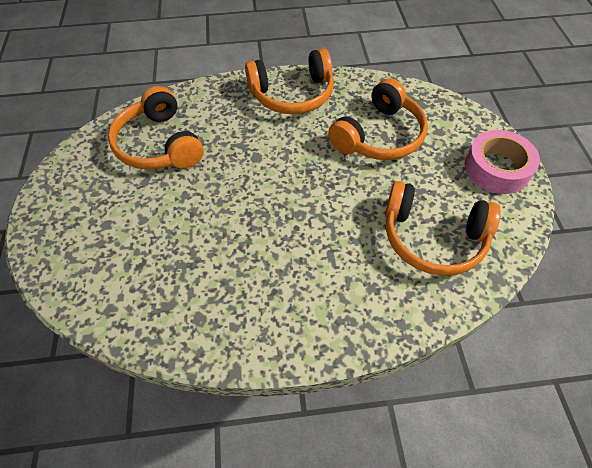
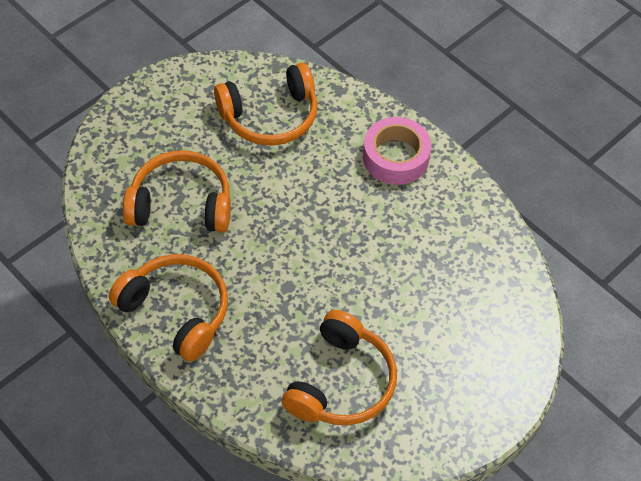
camera: 130 degrees left, 0 degrees up
orange headphones [385,181,501,276] -> orange headphones turned 90 degrees clockwise [214,63,317,146]
pink tape [464,130,540,194] -> pink tape moved to [363,117,431,185]

